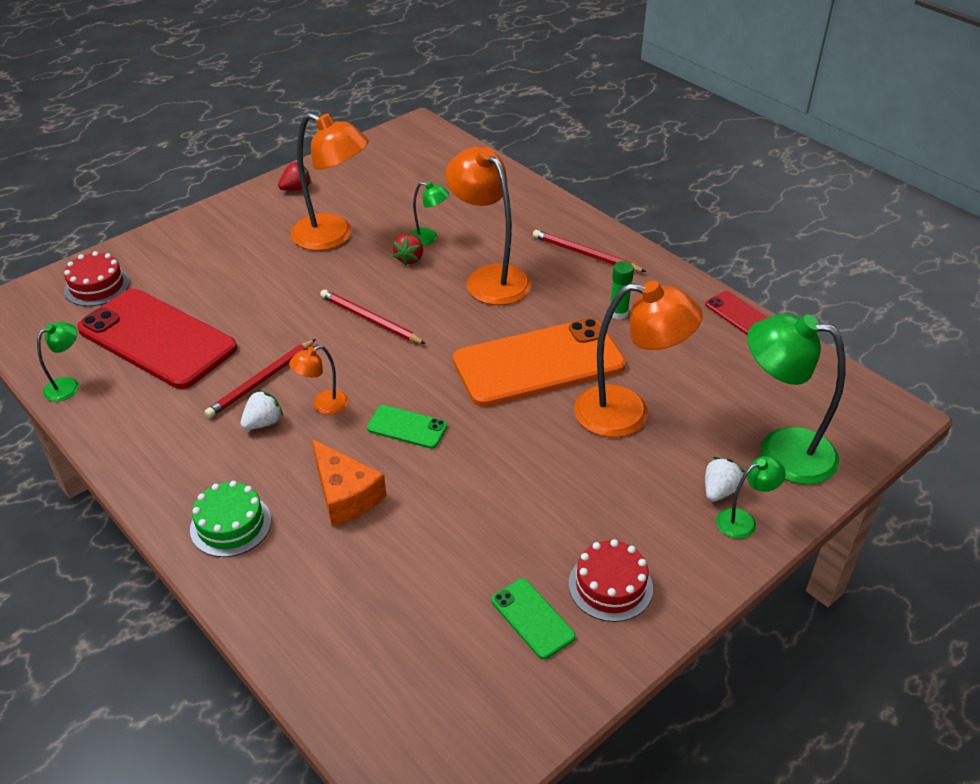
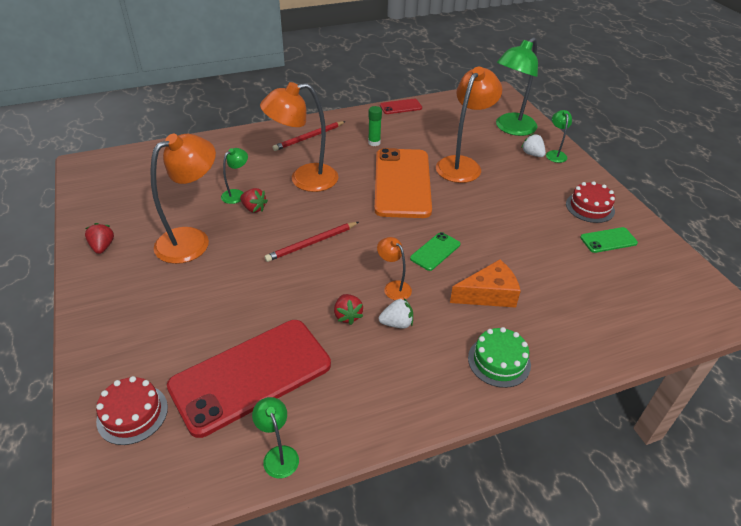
camera: 70 degrees left, 0 degrees up
red pencil [204,339,316,418] -> red strawberry [334,294,363,325]
white strawberry [241,390,283,430] -> white strawberry turned 105 degrees clockwise [379,298,413,329]
orange lamp [289,345,348,415] -> orange lamp turned 150 degrees clockwise [377,237,412,300]

